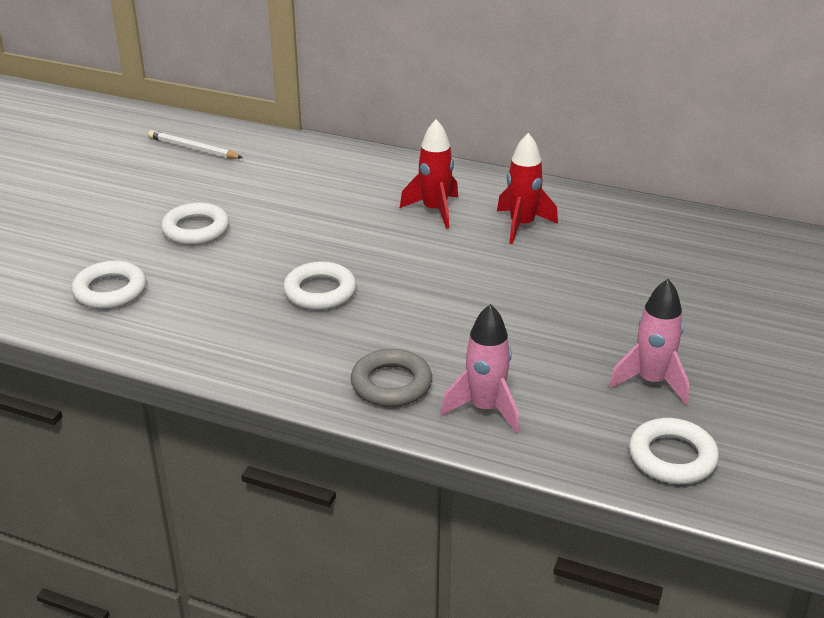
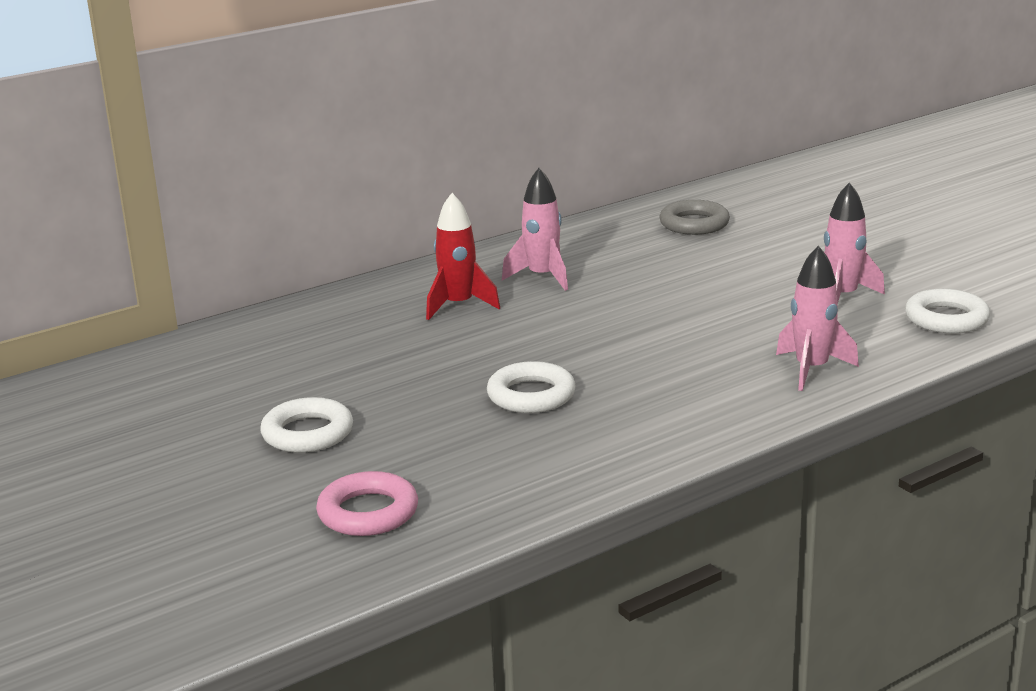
camera: 55 degrees left, 10 degrees down
white ring [72,261,146,309] -> pink ring [316,471,418,536]
white pencil [148,130,243,159] -> none
grey ring [351,349,432,407] -> grey ring moved to [659,200,730,235]
red rocket [497,133,558,244] -> pink rocket [502,168,568,291]

